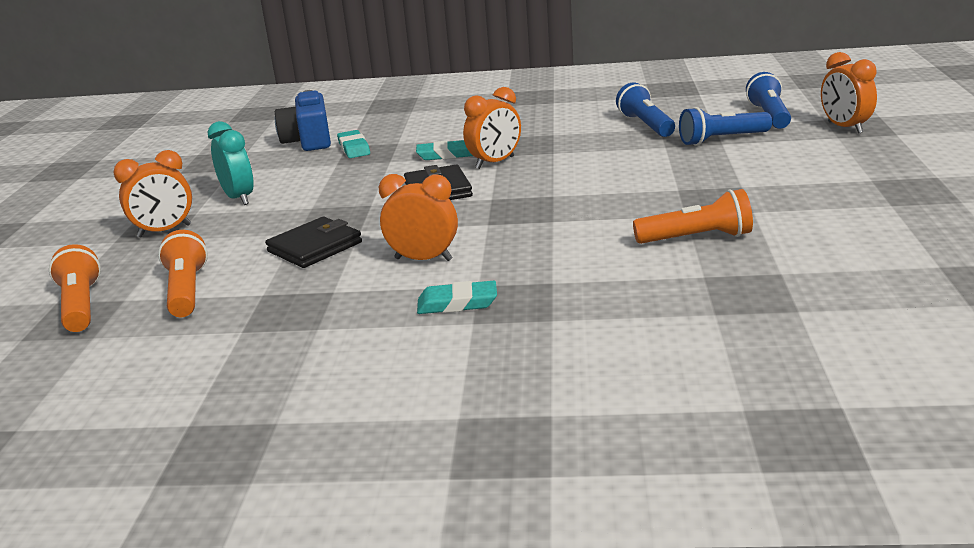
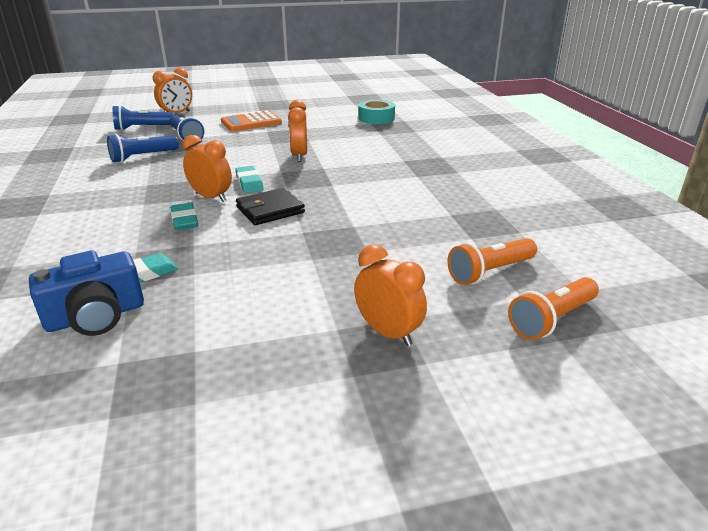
camera: 110 degrees left, 5 degrees up
turquoise clock [207,121,254,205] -> none
black wallet [265,217,362,268] -> none
orange clock [379,174,458,261] -> orange clock moved to [288,100,307,162]
turquoise eraser [417,281,497,314] -> turquoise eraser moved to [235,166,264,193]
orange flashlight [633,189,753,244] -> none
none -> orange calculator [221,110,282,132]
none -> turquoise tape [359,100,395,124]

